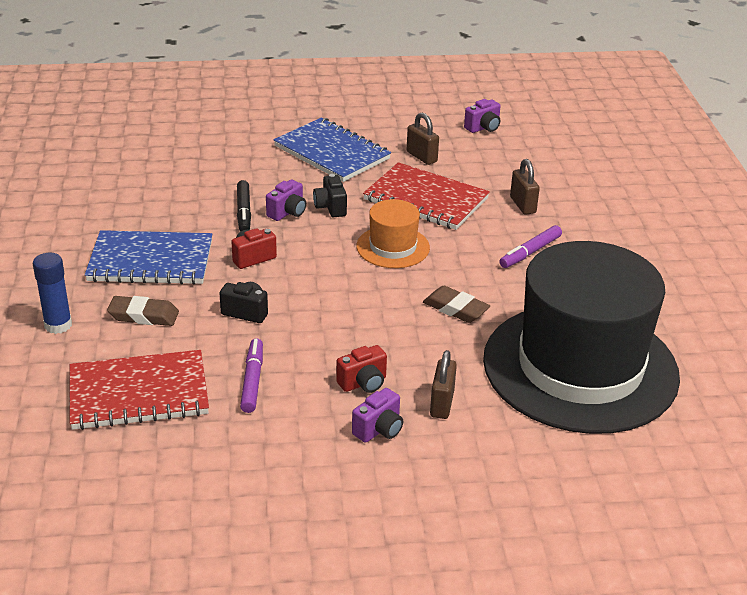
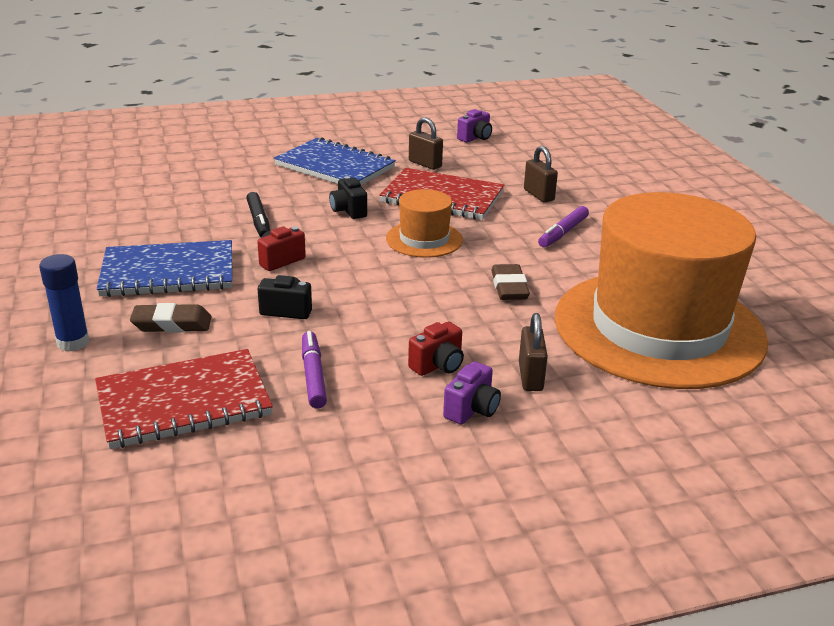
camera: 10 degrees left, 5 degrees down
purple camera [266,180,306,221] -> none
brown eraser [423,286,490,323] -> brown eraser turned 60 degrees clockwise [491,264,530,300]
black hat [483,241,680,434] -> orange hat [555,192,768,389]

